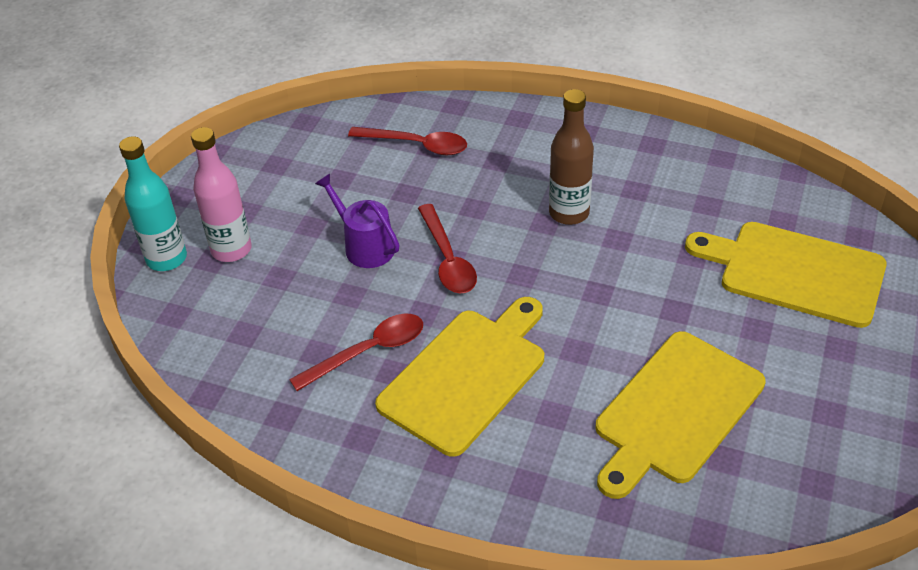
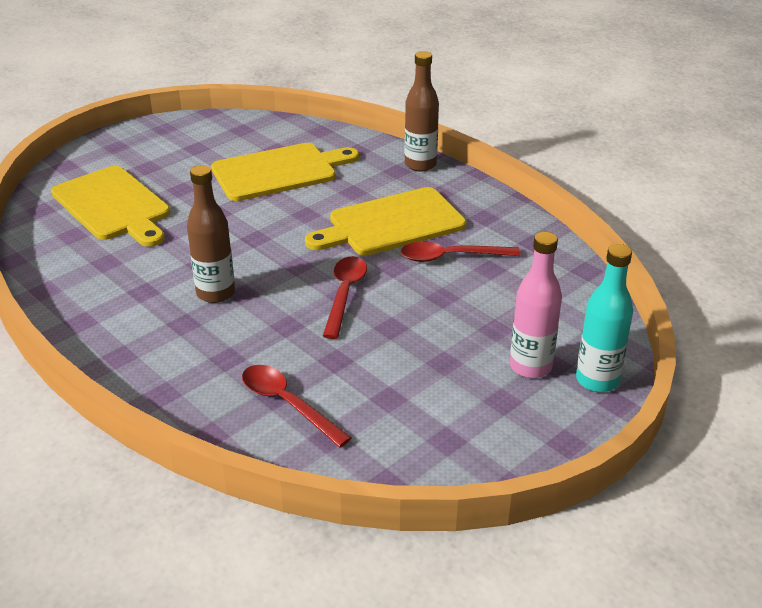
camera: 155 degrees left, 10 degrees down
purple watering can [315,174,399,268] -> none
none -> brown bottle [404,51,439,172]

